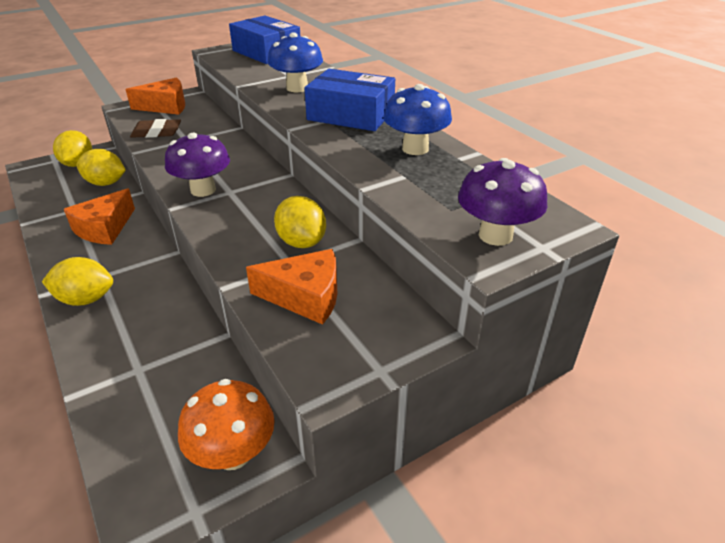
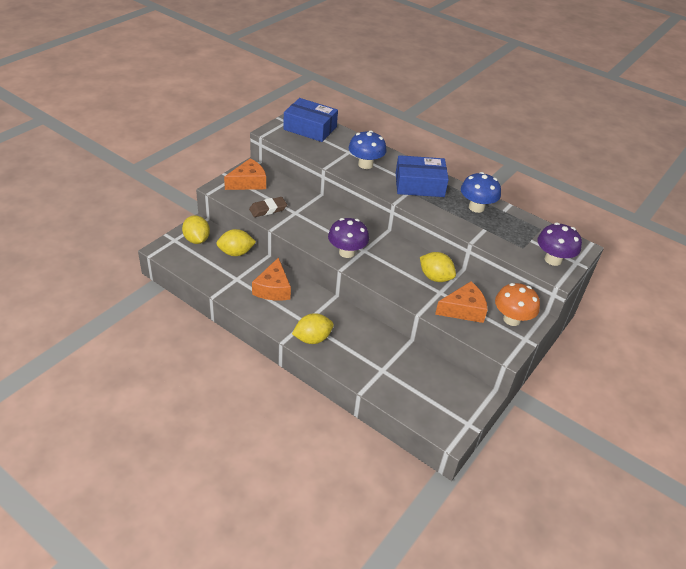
camera: 25 degrees left, 5 degrees up
orange mushroom [178,379,275,470] -> orange mushroom moved to [495,283,540,326]

